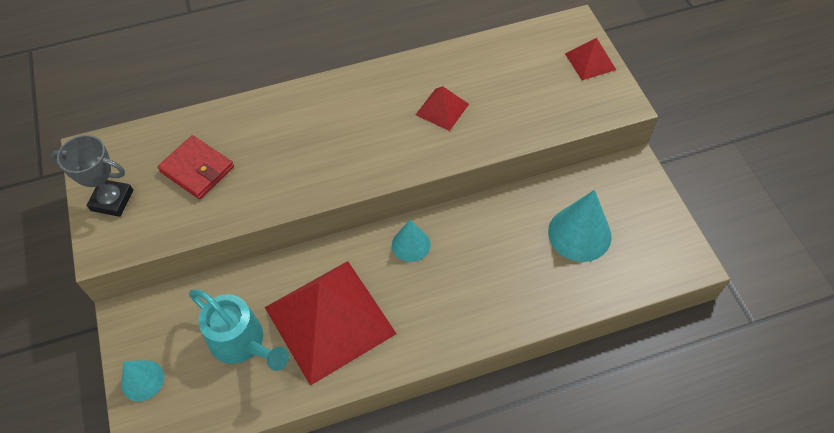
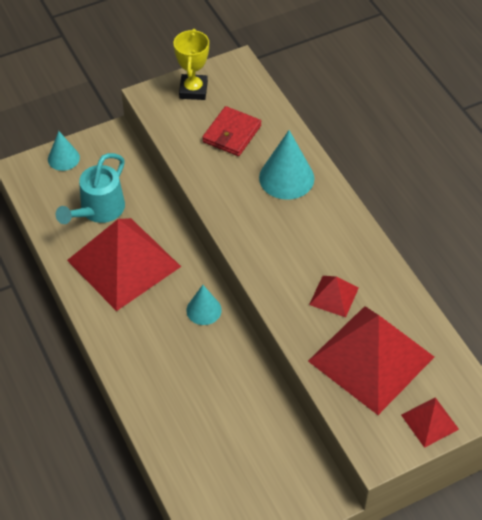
camera: 80 degrees right, 5 degrees down
grey trophy [51,135,133,217] -> yellow trophy [174,29,209,100]
turquoise cone [548,190,612,262] -> turquoise cone moved to [259,130,314,200]
none -> red pyramid [308,306,434,415]

